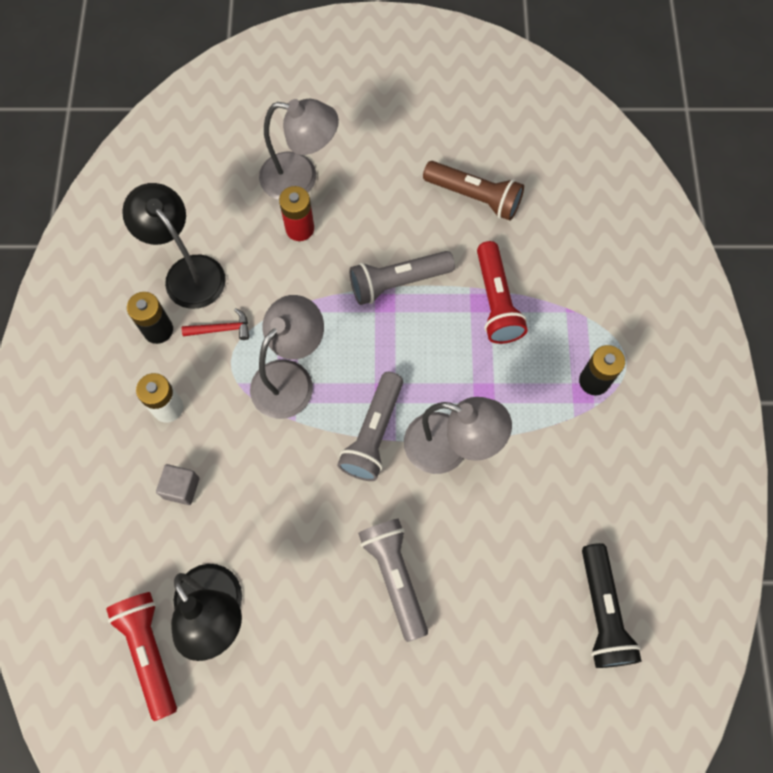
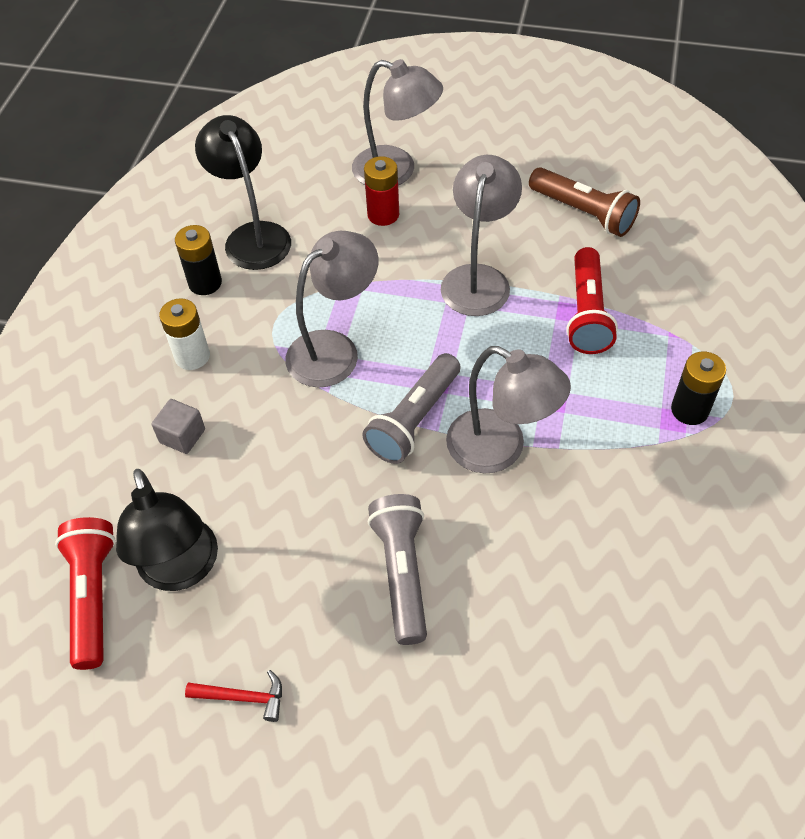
camera: 15 degrees right, 15 degrees down
red hammer [182,308,249,340] -> red hammer moved to [185,670,282,722]
grey flashlight [349,251,455,305] -> grey lamp [441,155,522,316]
black flashlight [582,543,642,668] -> none

